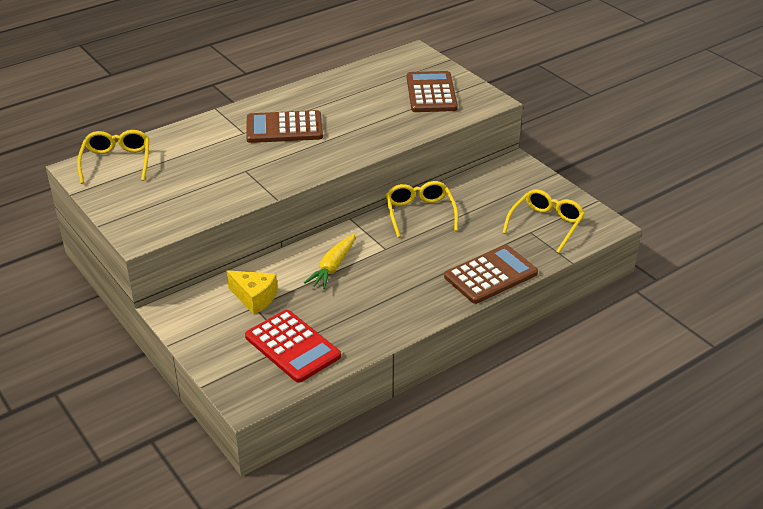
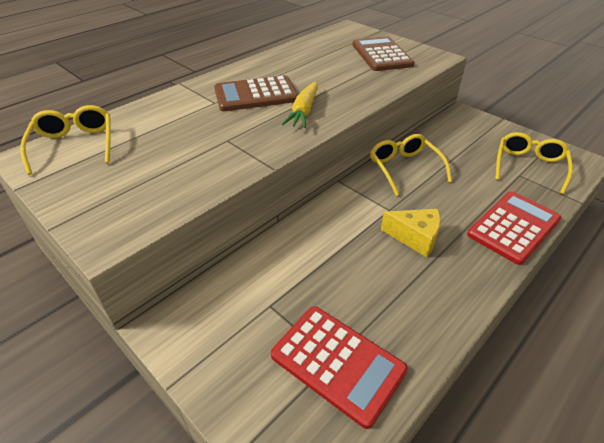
camera: 10 degrees left, 5 degrees up
yellow cheese [227,271,278,315] -> yellow cheese moved to [381,209,441,257]
yellow carrot [304,234,355,289] -> yellow carrot moved to [282,82,318,128]
brown calculator [444,245,538,304] -> red calculator [467,192,561,265]

